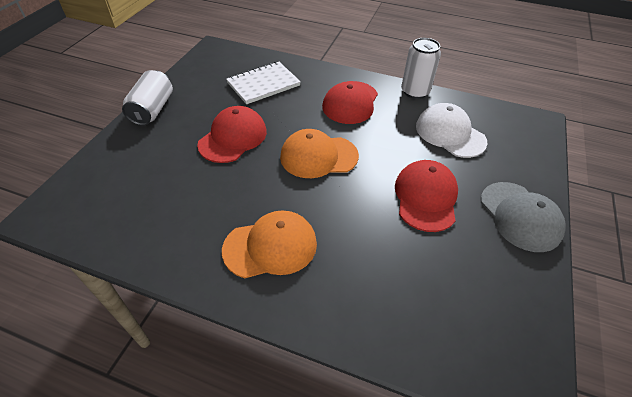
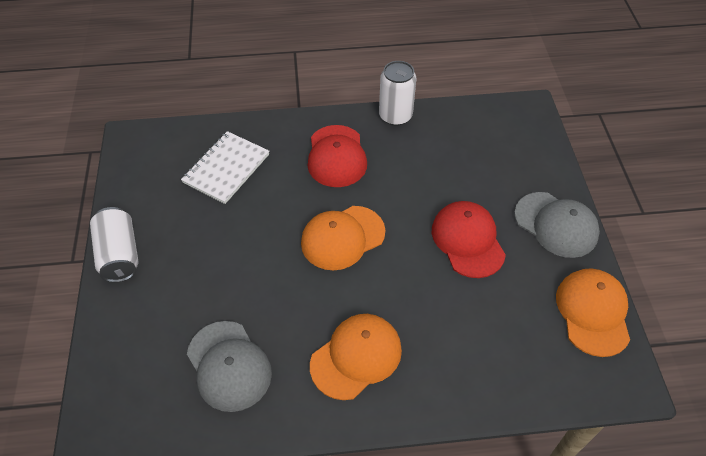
camera: 25 degrees left, 5 degrees up
red cap [197,106,267,163] -> none
white cap [416,103,487,158] -> none
none -> grey cap [187,321,272,412]
none -> orange cap [556,268,630,357]

